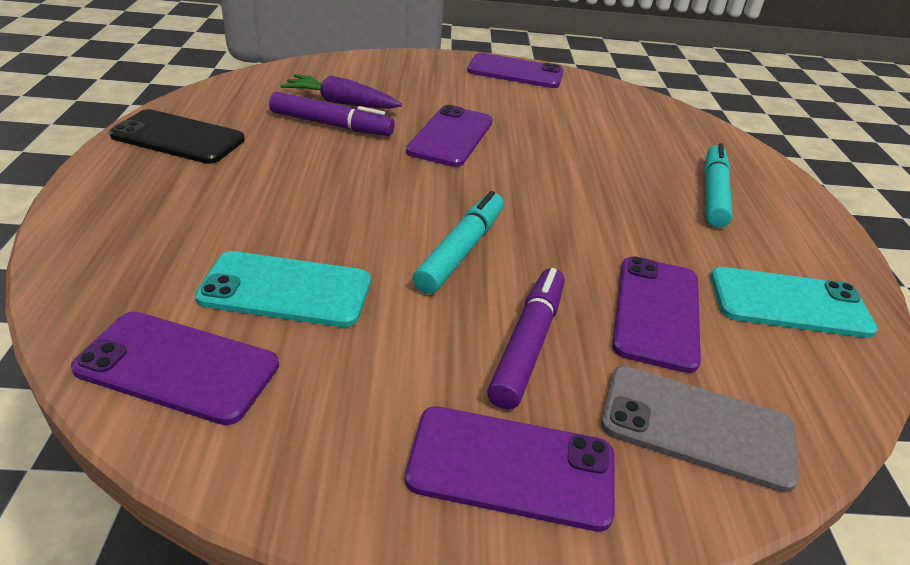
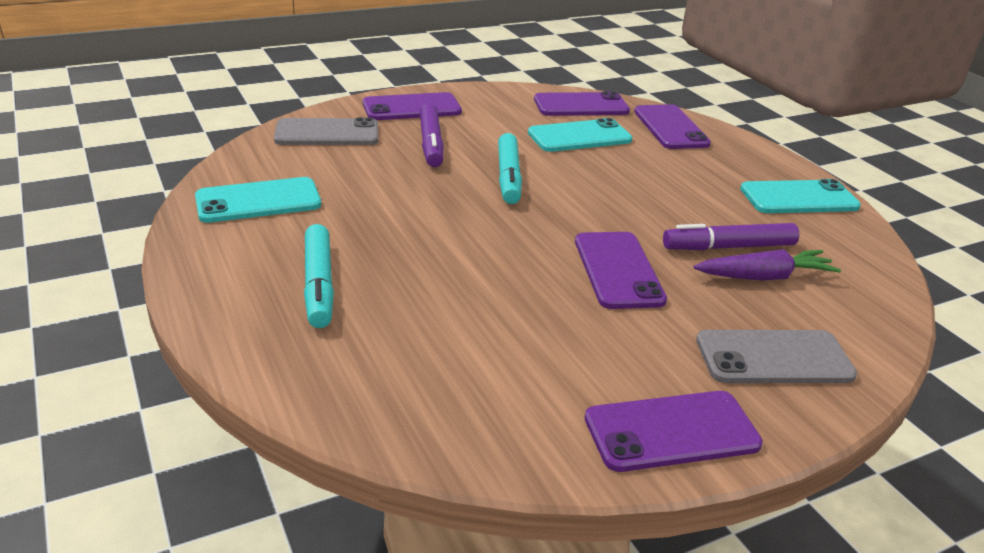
camera: 155 degrees right, 5 degrees down
black phone [109,109,245,164] -> turquoise phone [740,179,861,213]
purple phone [612,256,701,373] -> purple phone moved to [634,104,711,149]
none -> grey phone [696,330,857,383]

